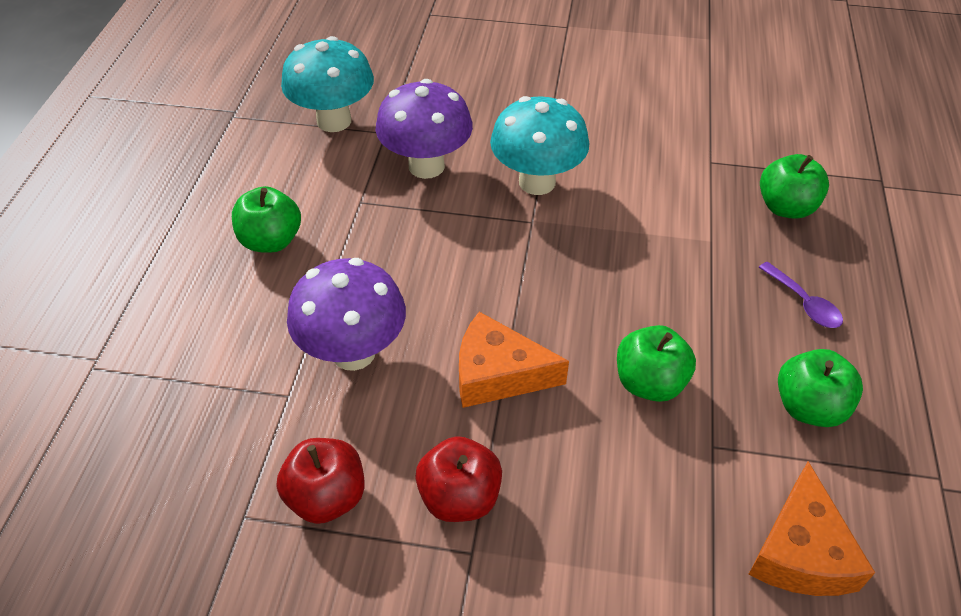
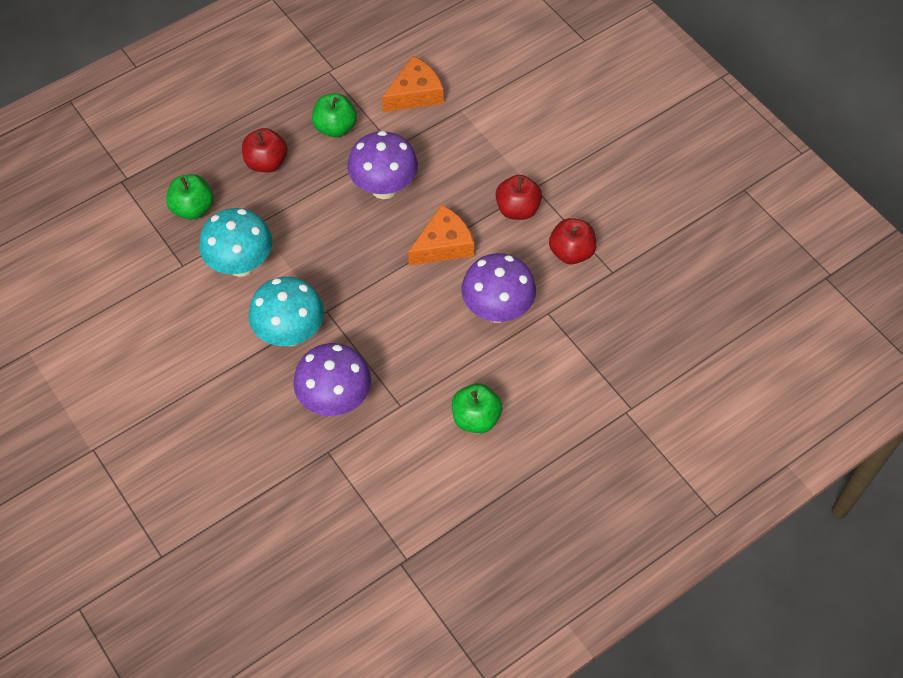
camera: 135 degrees left, 10 degrees up
turquoise mushroom [281,36,374,132] -> turquoise mushroom moved to [199,208,273,277]
orange cheese [459,312,569,408] -> orange cheese turned 90 degrees counterclockwise [408,205,474,265]
green apple [617,325,696,402] -> purple mushroom [347,131,418,199]
purple spoon [758,262,843,328] -> red apple [242,128,288,172]

